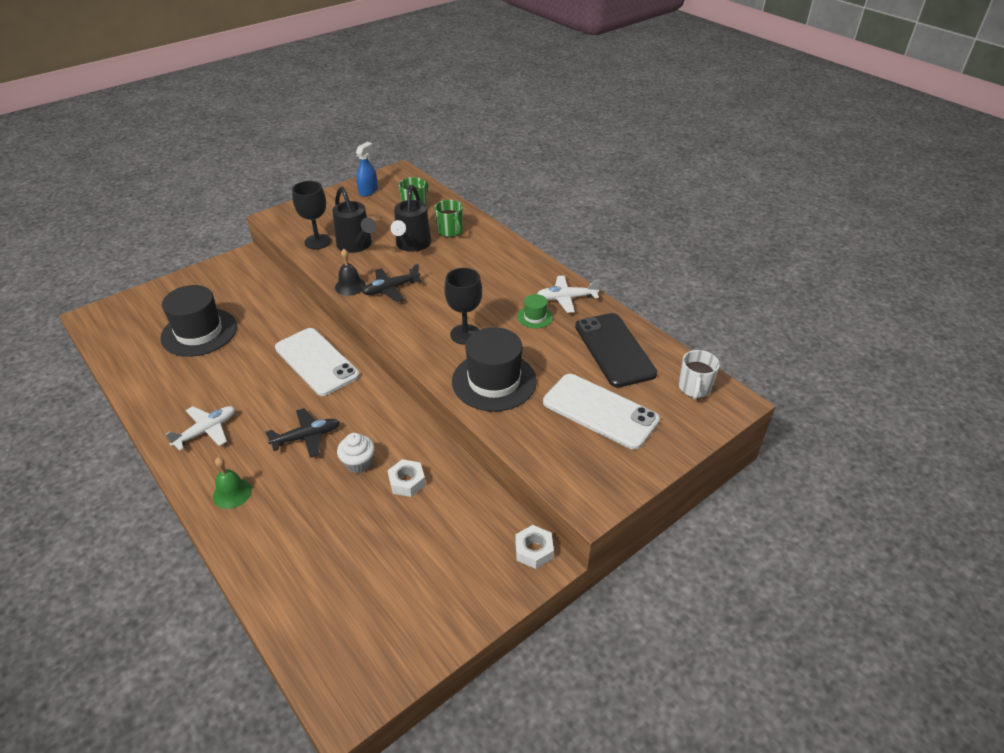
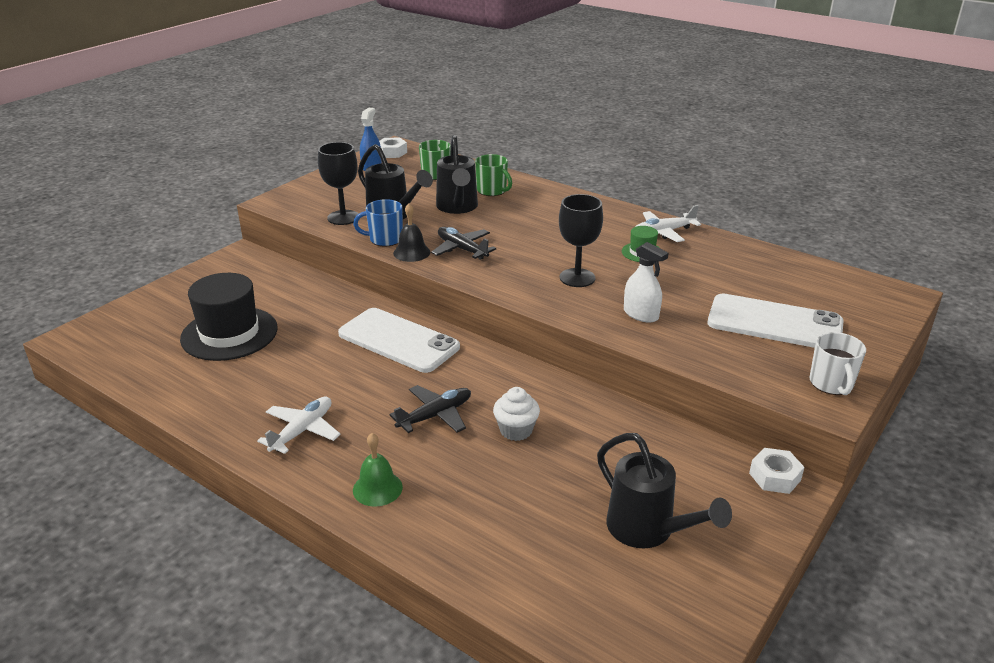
camera: 15 degrees left, 10 degrees down
black plane [362,264,422,302] -> black plane turned 90 degrees clockwise [431,227,497,260]
white nut [388,459,426,497] -> white nut moved to [379,138,407,158]
black hat [452,327,537,412] -> white spray bottle [624,242,669,323]
black phone [575,313,657,388] -> none
white mug [679,350,720,400] -> white mug moved to [810,332,866,395]
none -> blue mug [353,199,403,246]
none -> black watering can [597,433,732,548]

